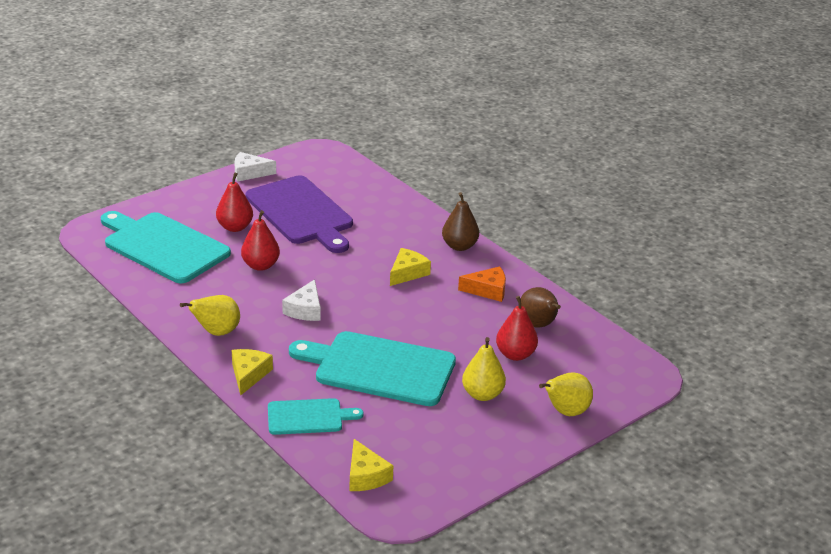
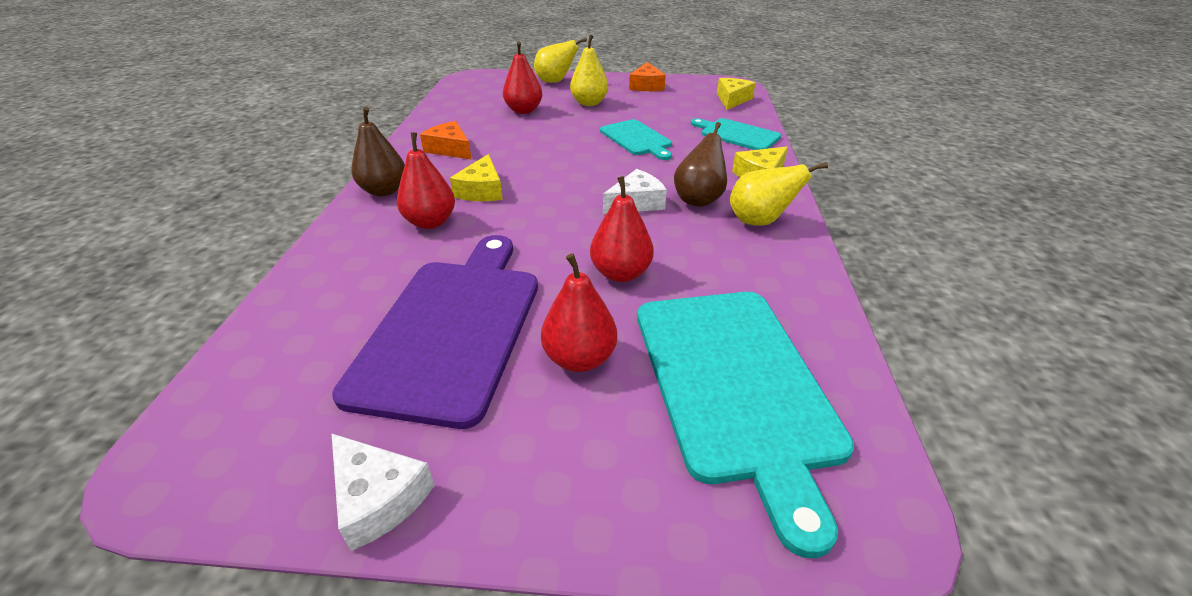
camera: 135 degrees left, 5 degrees up
turquoise cutting board [289,331,456,406] -> turquoise cutting board [600,119,672,160], size x0.55
yellow cheese [390,248,431,286] -> yellow cheese turned 75 degrees counterclockwise [450,154,503,201]
brown pear [520,287,561,328] -> brown pear moved to [674,122,727,207]
none -> red pear [397,132,455,229]
none -> orange cheese [629,62,666,91]

